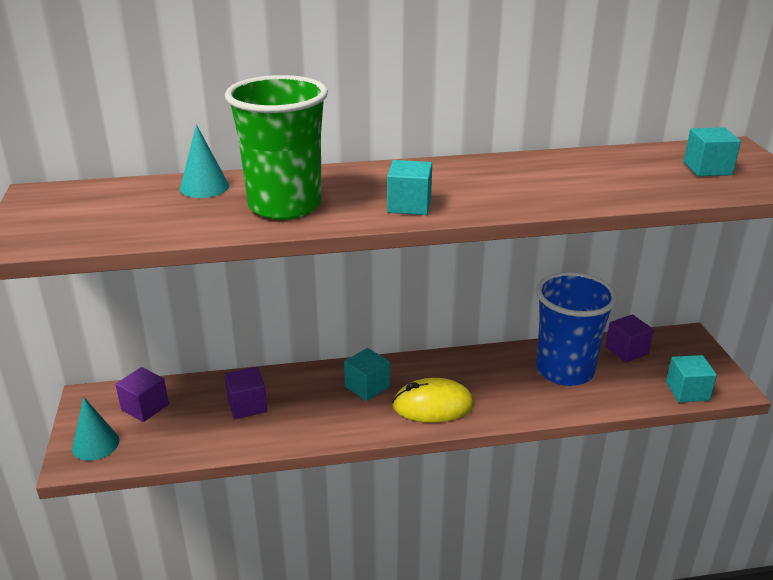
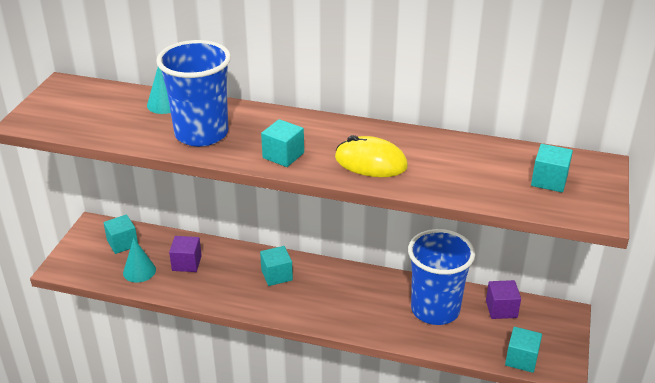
camera: 25 degrees right, 5 degrees up
turquoise cone [72,397,120,461] -> turquoise cone moved to [123,238,156,282]
purple cube [115,367,169,422] -> turquoise cube [104,214,138,254]
green cup [225,75,328,220] -> blue cup [156,40,231,147]
yellow mouse [392,378,474,423] -> yellow mouse moved to [335,135,408,177]

